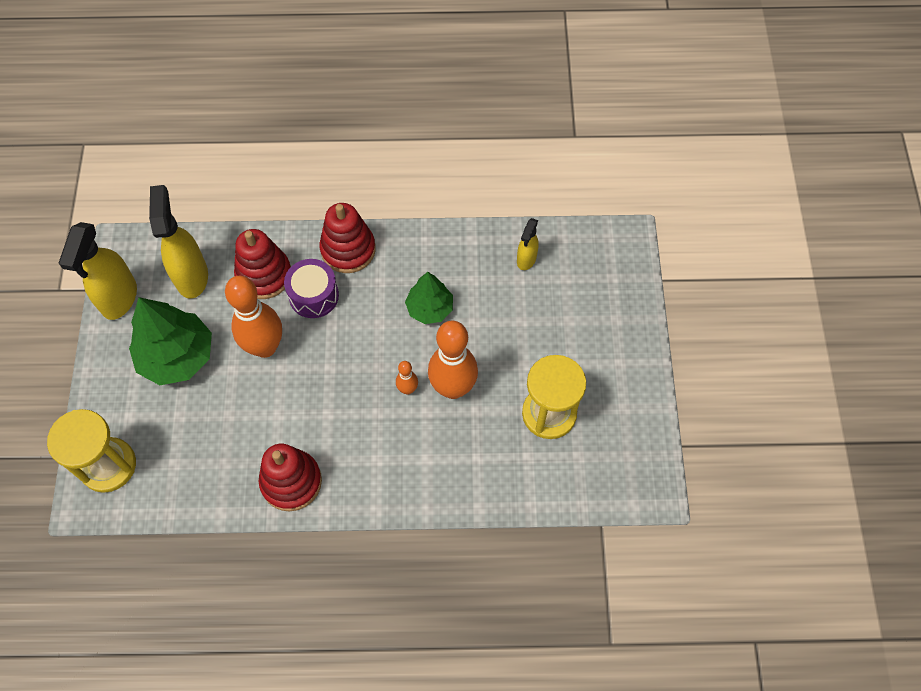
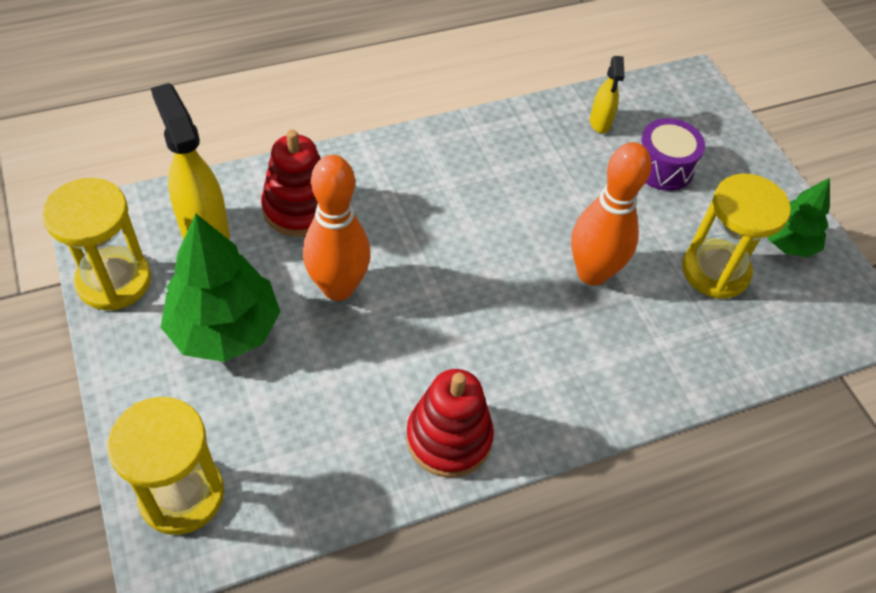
camera: 25 degrees left, 10 degrees down
yellow spray bottle [59,222,137,320] -> yellow hourglass [42,178,151,311]
purple drum [284,259,339,318] -> purple drum moved to [641,118,705,191]
red stacking toy [320,203,376,273] -> none
orange bowling pin [396,361,418,395] -> none
green tree [405,272,453,324] -> green tree moved to [767,178,830,258]

